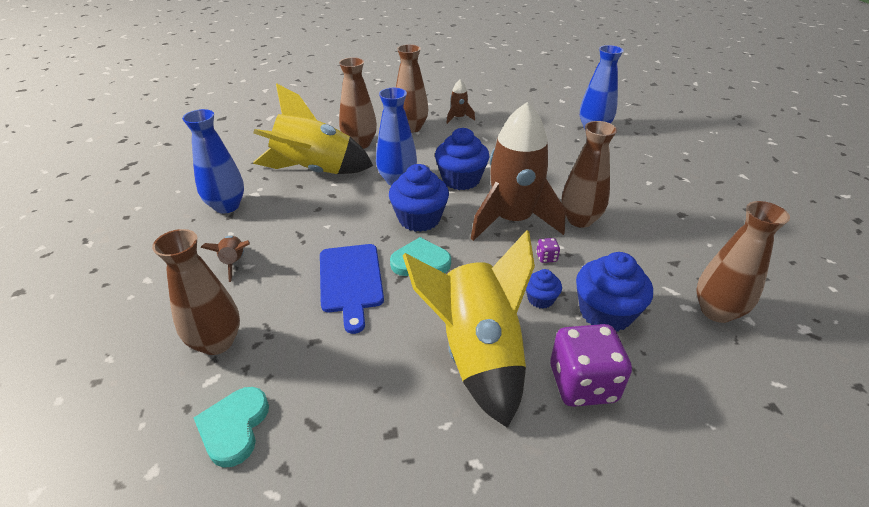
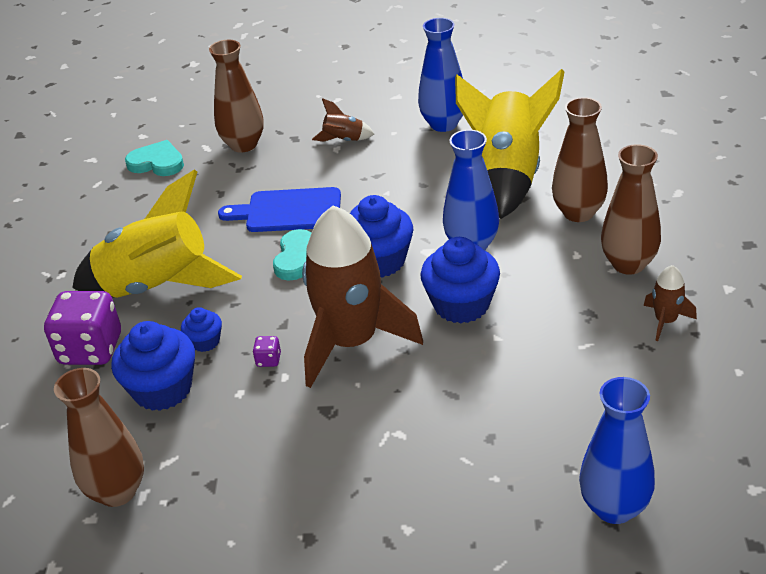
camera: 105 degrees right, 0 degrees up
brown vase [562,121,617,228] -> none

